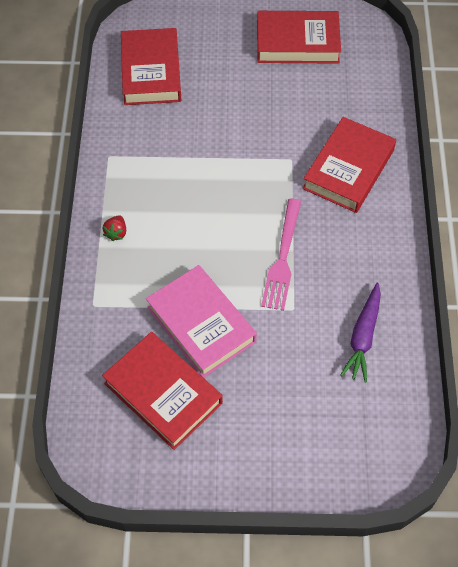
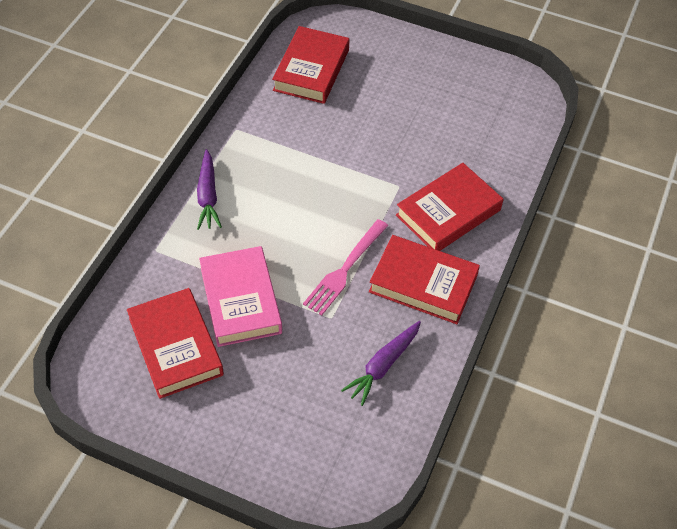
camera: 20 degrees right, 5 degrees down
red strawberry [103,215,126,241] -> purple carrot [197,149,222,230]
red book [257,11,341,64] -> red book moved to [369,235,480,324]

